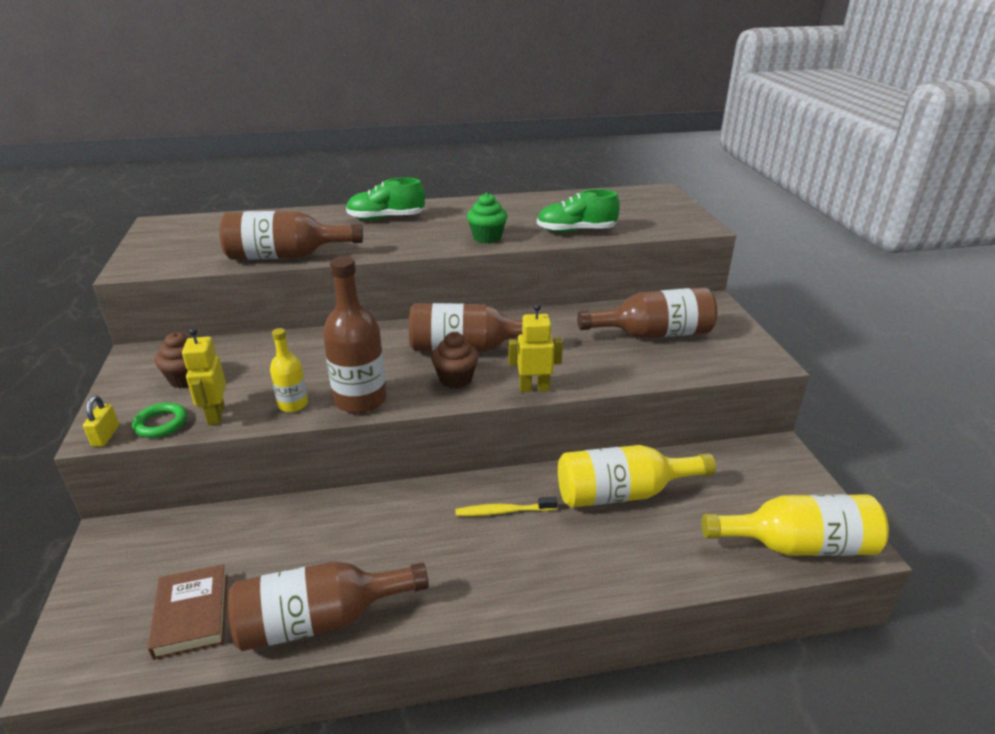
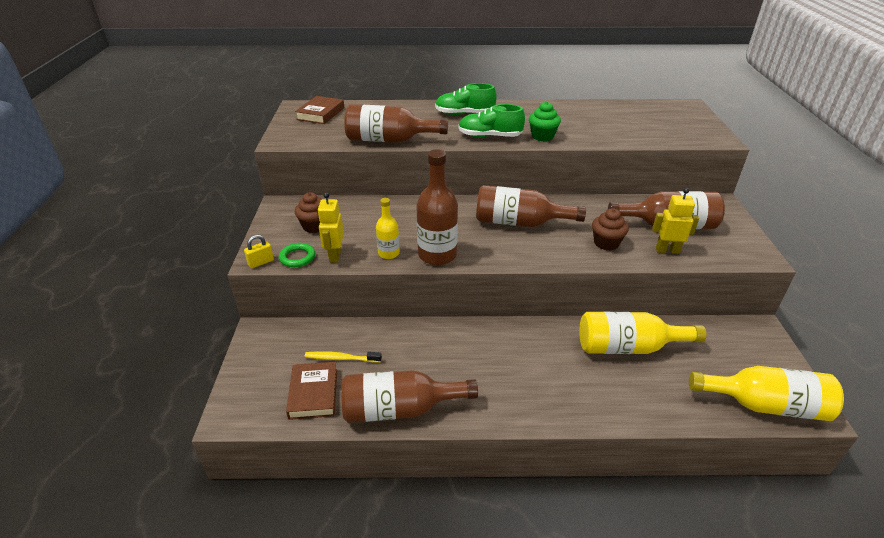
camera: 10 degrees right, 5 degrees up
yellow padlock [83,396,119,447] -> yellow padlock turned 45 degrees clockwise [244,235,274,268]
brown cupcake [431,332,479,388] -> brown cupcake moved to [592,208,629,250]
yellow toothbrush [455,497,557,516] -> yellow toothbrush moved to [305,351,382,363]
yellow robot [508,304,563,392] -> yellow robot moved to [652,188,699,254]
green shoe [537,189,620,233] -> green shoe moved to [458,104,525,137]
none -> brown book [295,96,344,124]

